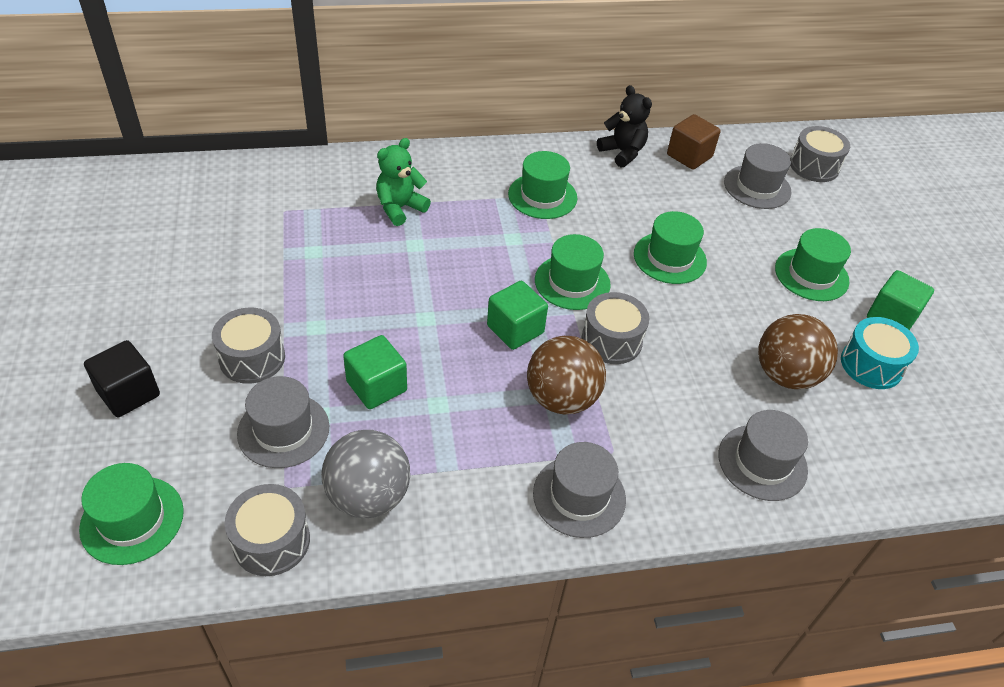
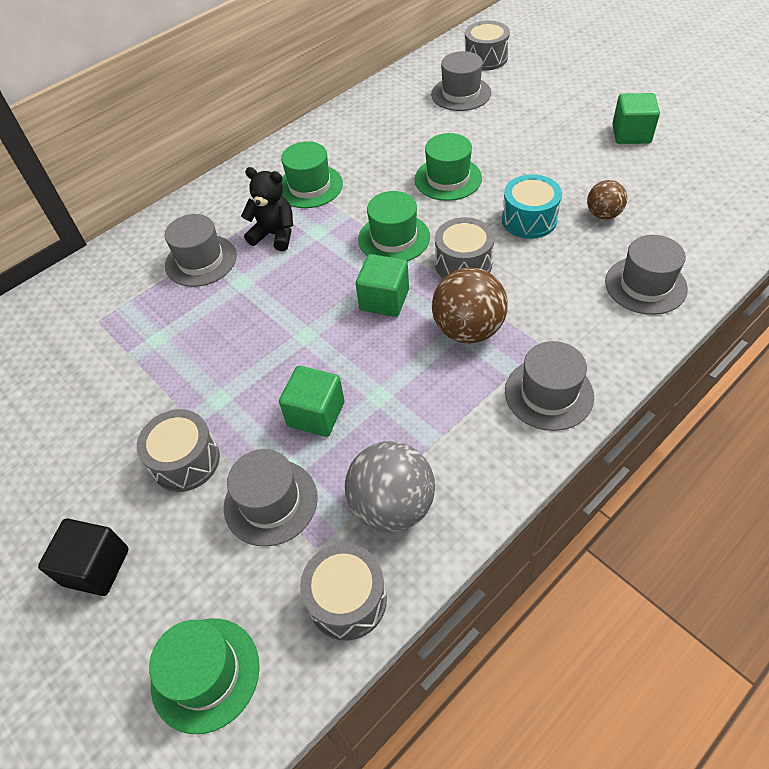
camera: 25 degrees left, 5 degrees up
green teddy bear [376,138,431,226] -> grey hat [165,214,237,287]
black teddy bear [597,85,652,168] -> black teddy bear moved to [241,167,293,251]
brown cube [667,114,721,170] -> none
brown ball [758,314,838,389] -> brown ball [587,180,627,220], size x0.58
green hat [775,228,851,301] -> none
turquoise drum [841,317,919,389] -> turquoise drum moved to [502,174,562,239]

